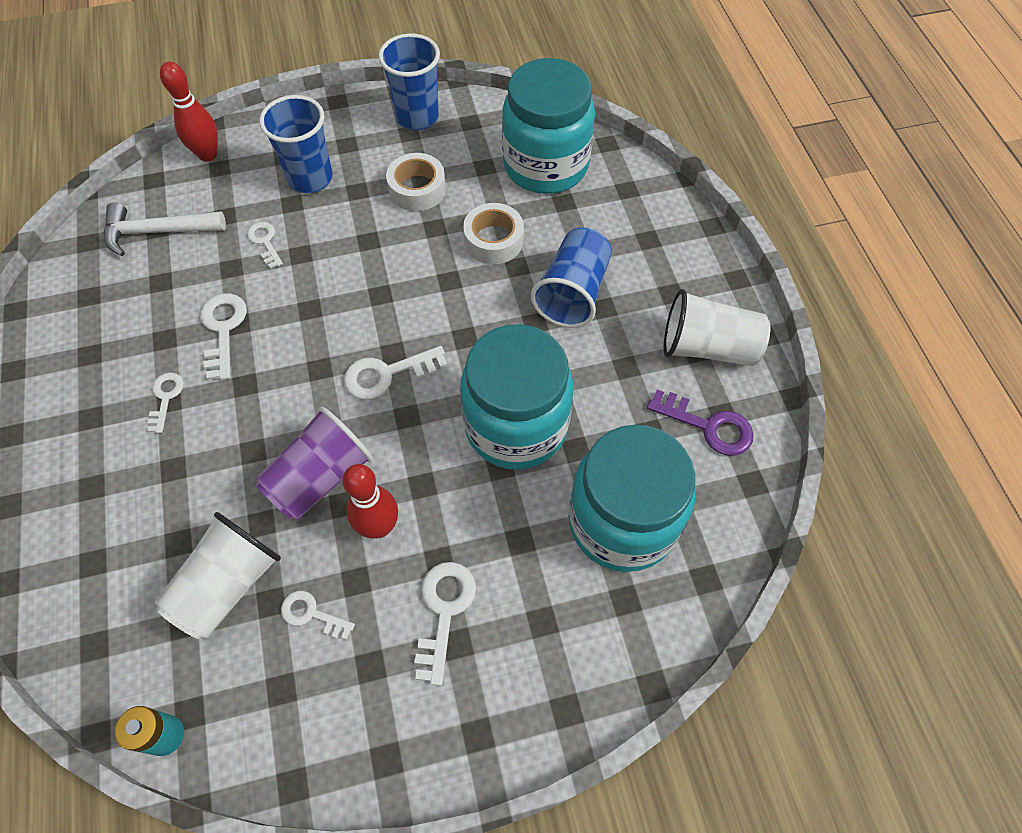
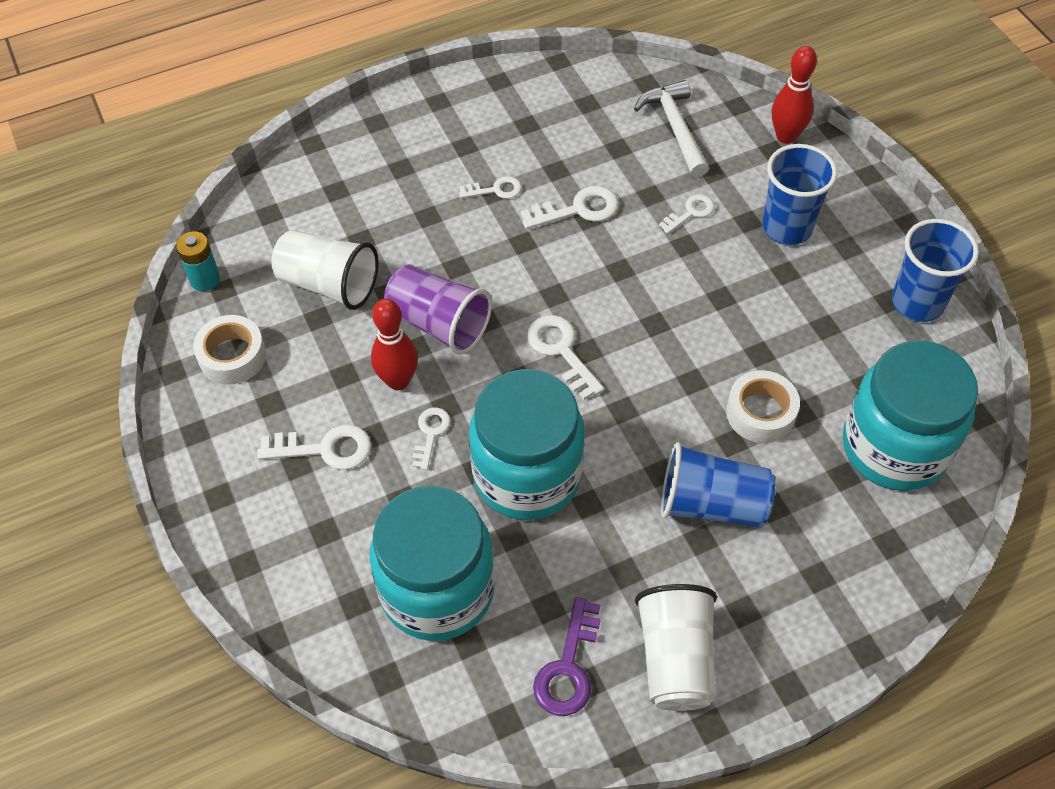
camera: 80 degrees right, 5 degrees down
white key [281,591,355,640] -> white key moved to [412,407,451,470]
white tape [386,153,446,211] -> white tape moved to [193,315,266,385]

